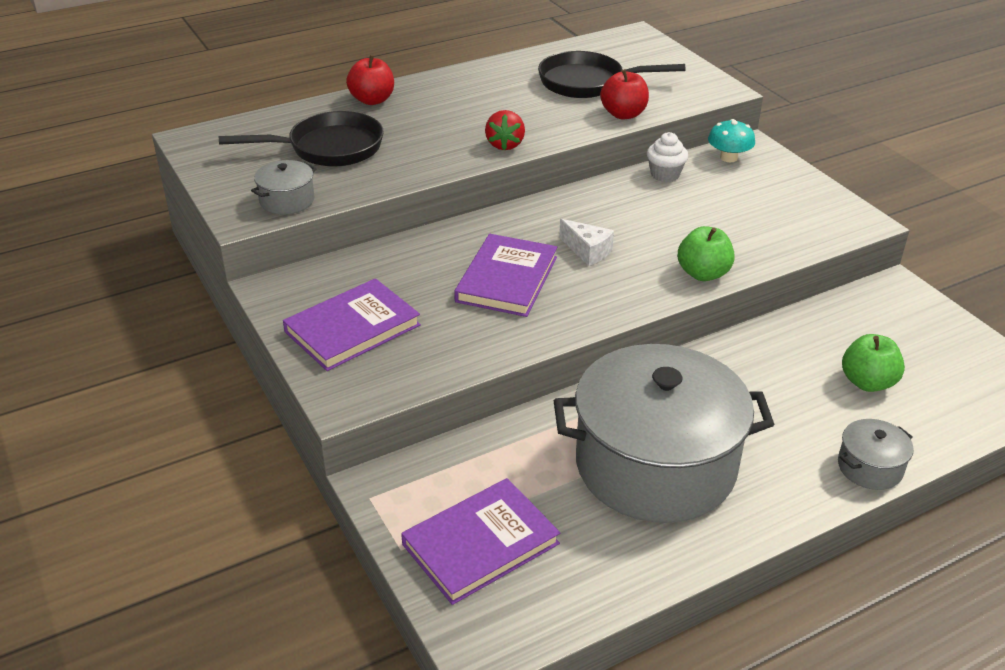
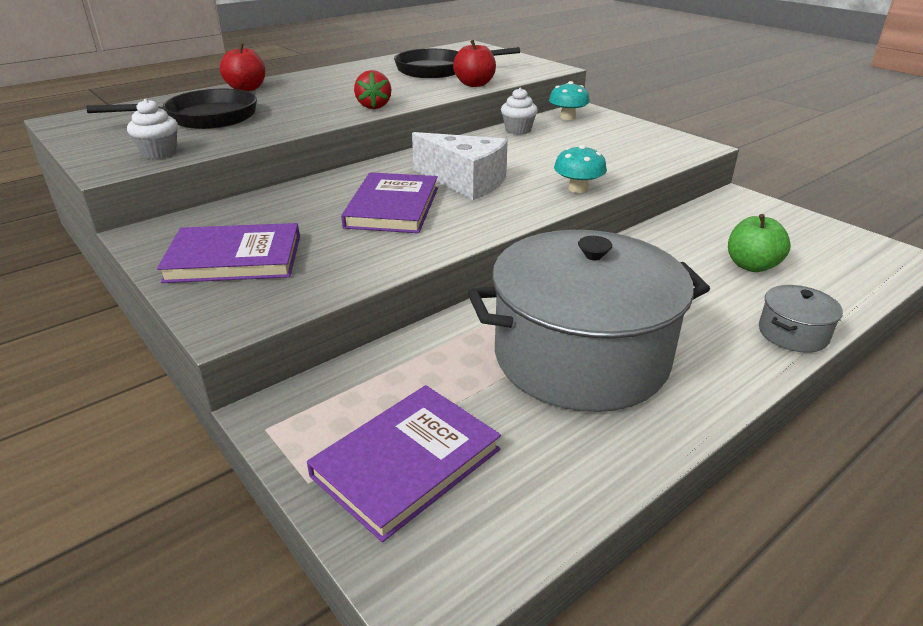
camera: 10 degrees left, 5 degrees down
grey pot [251,160,316,215] -> white cupcake [127,99,178,159]
purple book [283,278,421,371] -> purple book turned 45 degrees clockwise [157,223,300,283]
white cheese [559,219,614,266] -> white cheese [412,132,508,200], size x1.80
green apple [678,226,735,281] -> turquoise mushroom [554,145,607,193]

